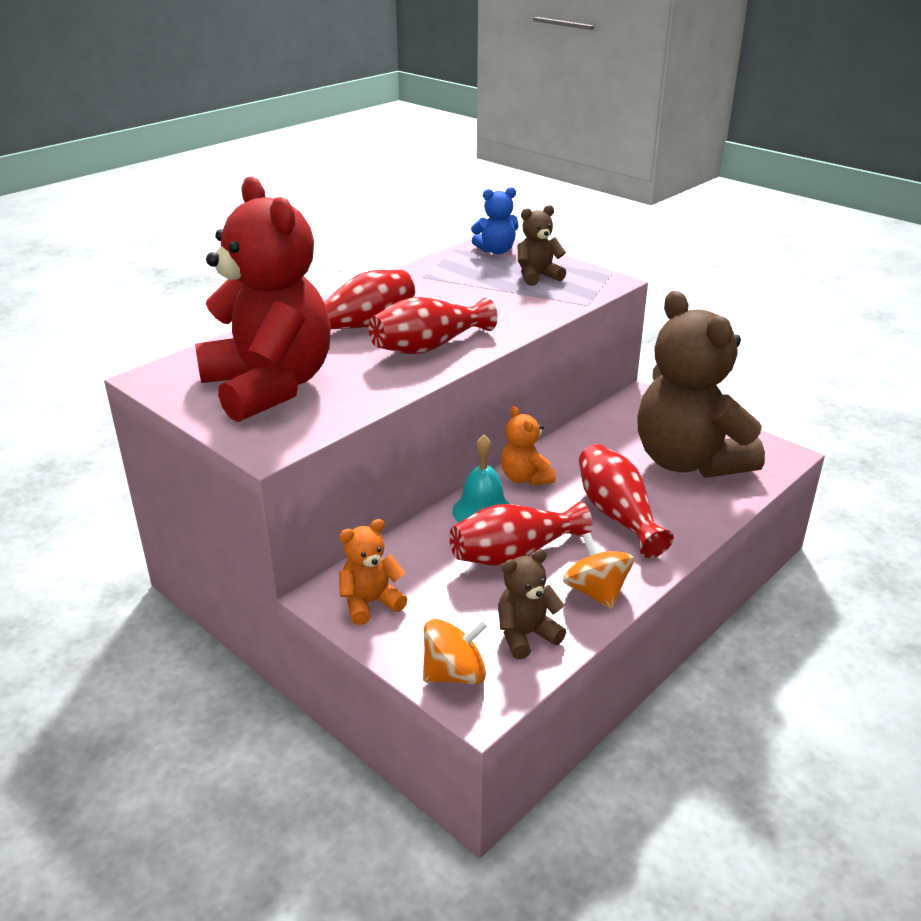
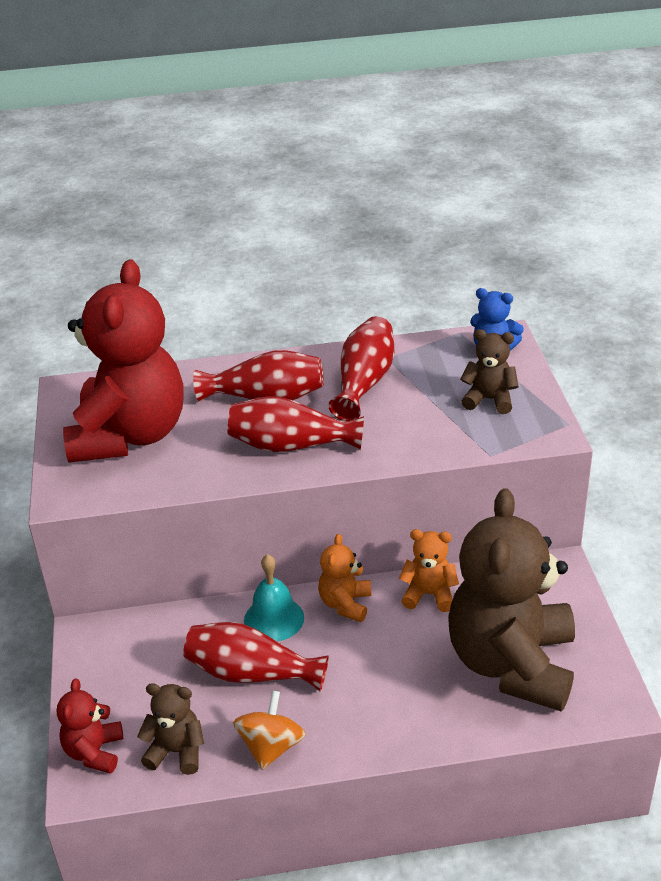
camera: 40 degrees right, 5 degrees up
orange teddy bear [339,519,408,625] -> orange teddy bear moved to [399,529,459,612]
orange spinning top [423,619,488,685] -> red teddy bear [57,679,123,774]
red vase [579,444,674,558] -> red vase moved to [328,316,394,421]

